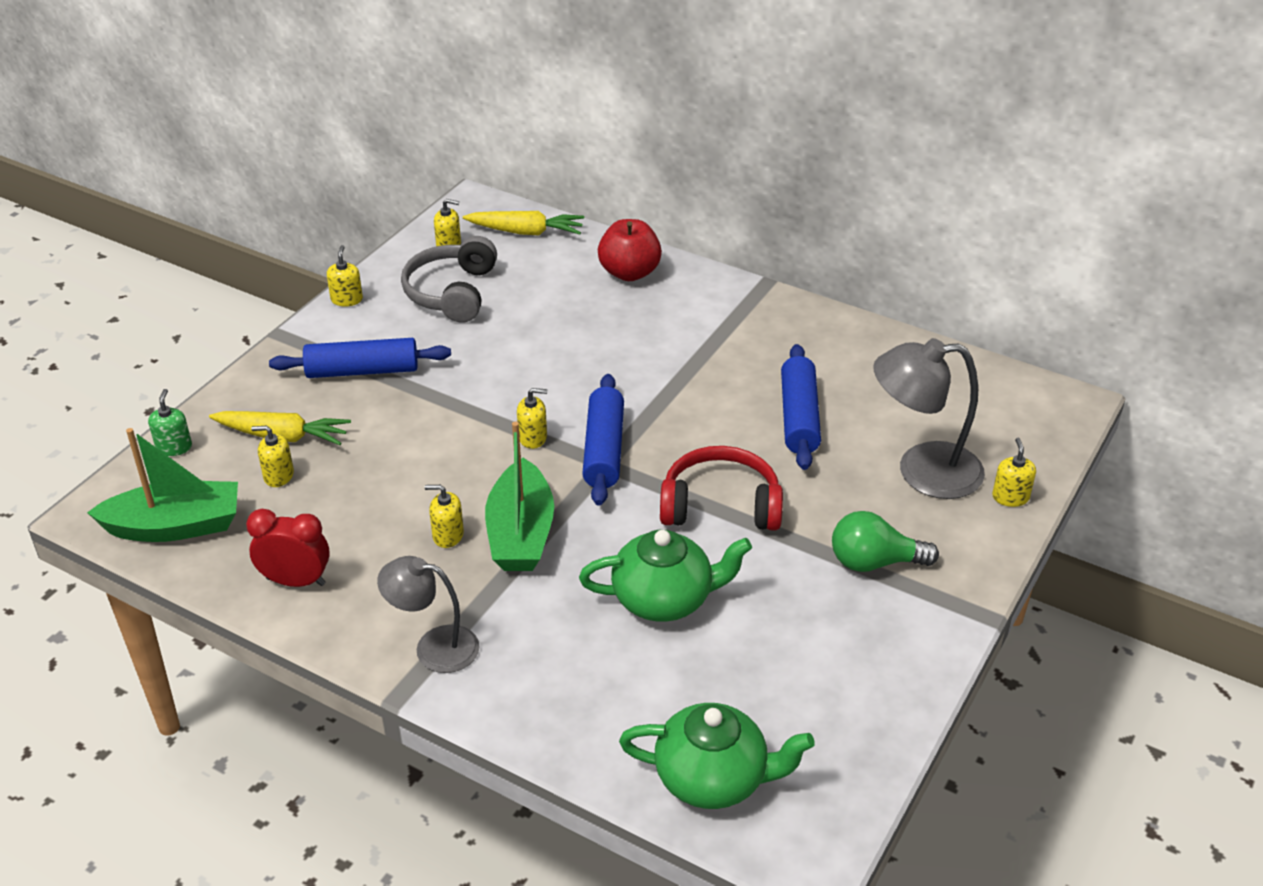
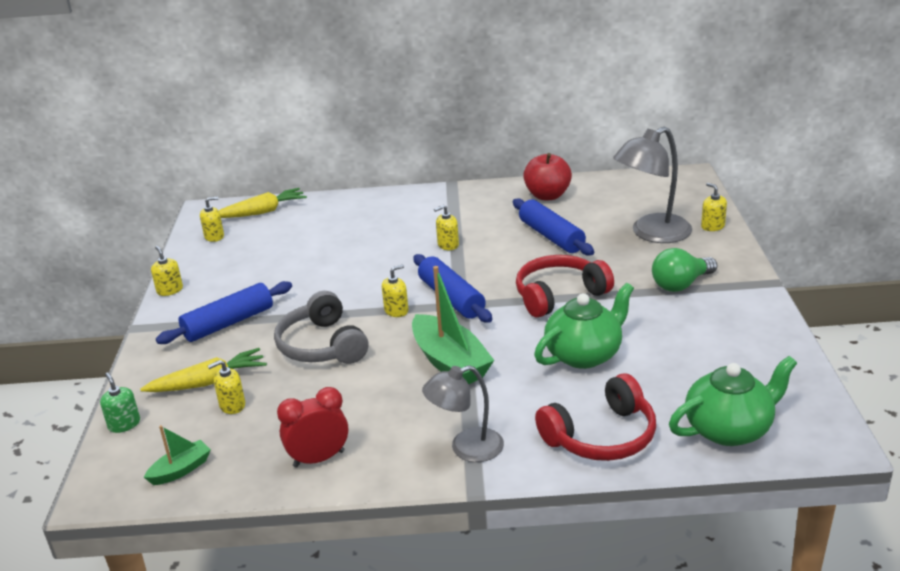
camera: 30 degrees left, 10 degrees down
green boat [87,428,238,542] -> green boat [144,425,211,485], size x0.52
grey headphones [401,236,497,323] -> grey headphones moved to [274,291,368,364]
yellow soap dispenser [425,485,464,548] -> yellow soap dispenser moved to [434,205,459,250]
red apple [598,219,662,281] -> red apple moved to [523,153,572,200]
none -> red headphones [535,373,656,461]

